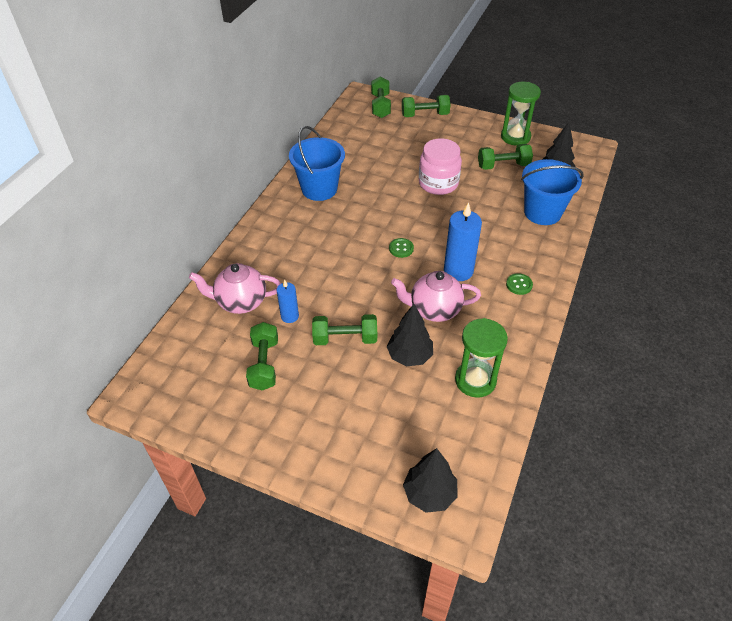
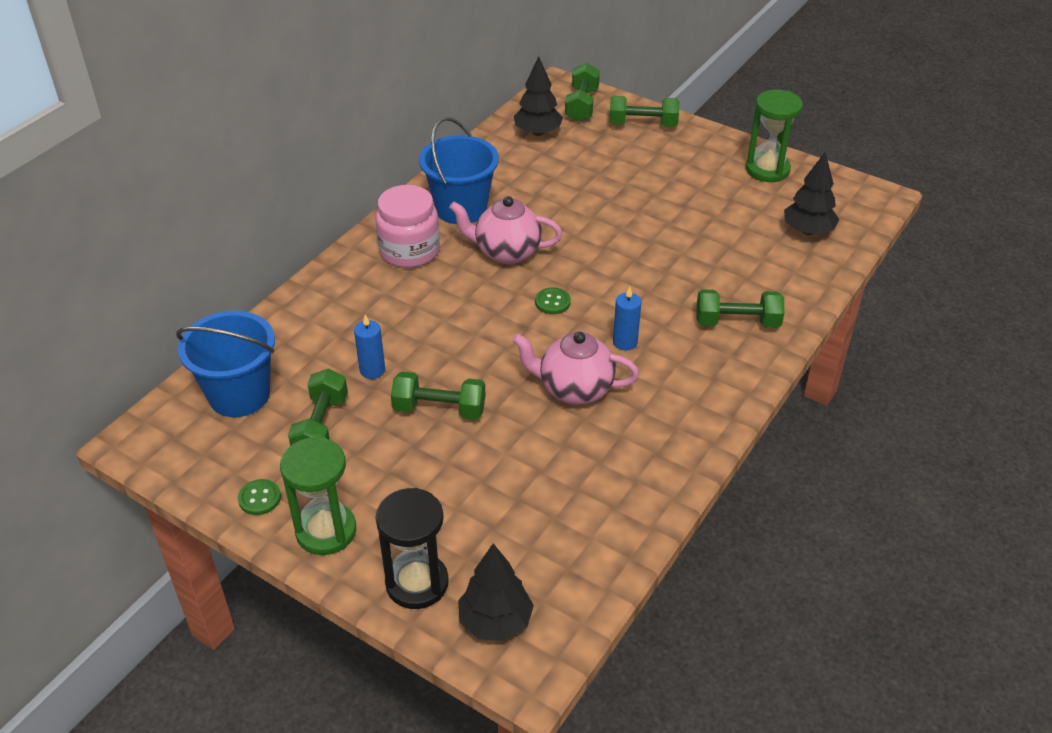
camera: 10 degrees right, 5 degrees down
pink teapot [189,263,281,314] -> pink teapot moved to [449,196,562,264]
black tree [387,304,433,367] -> black tree moved to [514,56,563,136]
pink jar [419,138,462,195] -> pink jar moved to [376,185,440,268]
blue candle [444,202,482,281] -> blue candle [613,287,641,350], size x0.57
green hourglass [455,318,508,398] -> green hourglass moved to [280,437,356,555]
green dumbbell [478,144,533,170] -> green dumbbell moved to [697,289,784,328]
green button [506,273,533,295] -> green button moved to [238,479,281,515]
blue bucket [521,159,584,225] -> blue bucket moved to [176,311,275,417]
none -> black hourglass [376,488,449,609]

